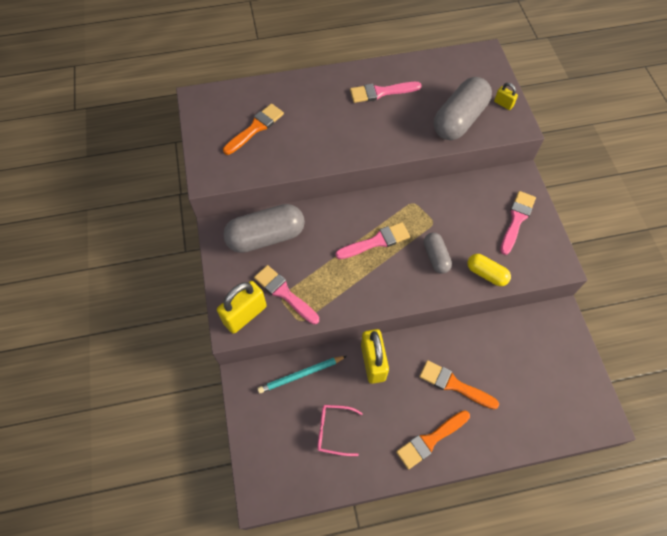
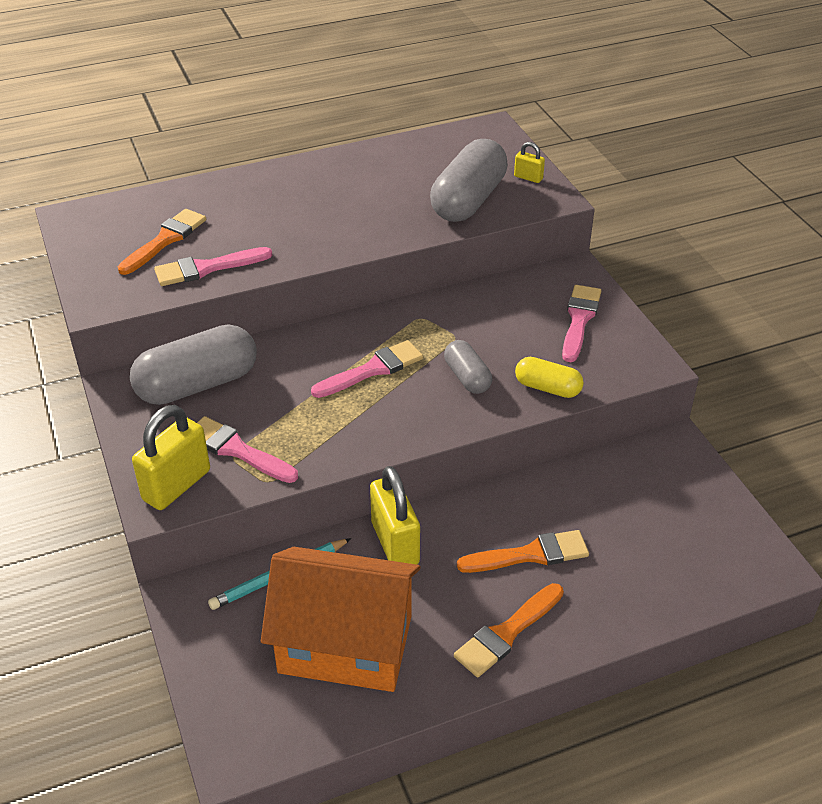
camera: 10 degrees left, 20 degrees down
pink glasses [317,405,363,456] -> orange house [261,547,421,692]
pink brush [350,82,422,103] -> pink brush moved to [154,247,272,286]
orange brush [419,360,499,409] -> orange brush turned 150 degrees clockwise [457,530,589,573]

